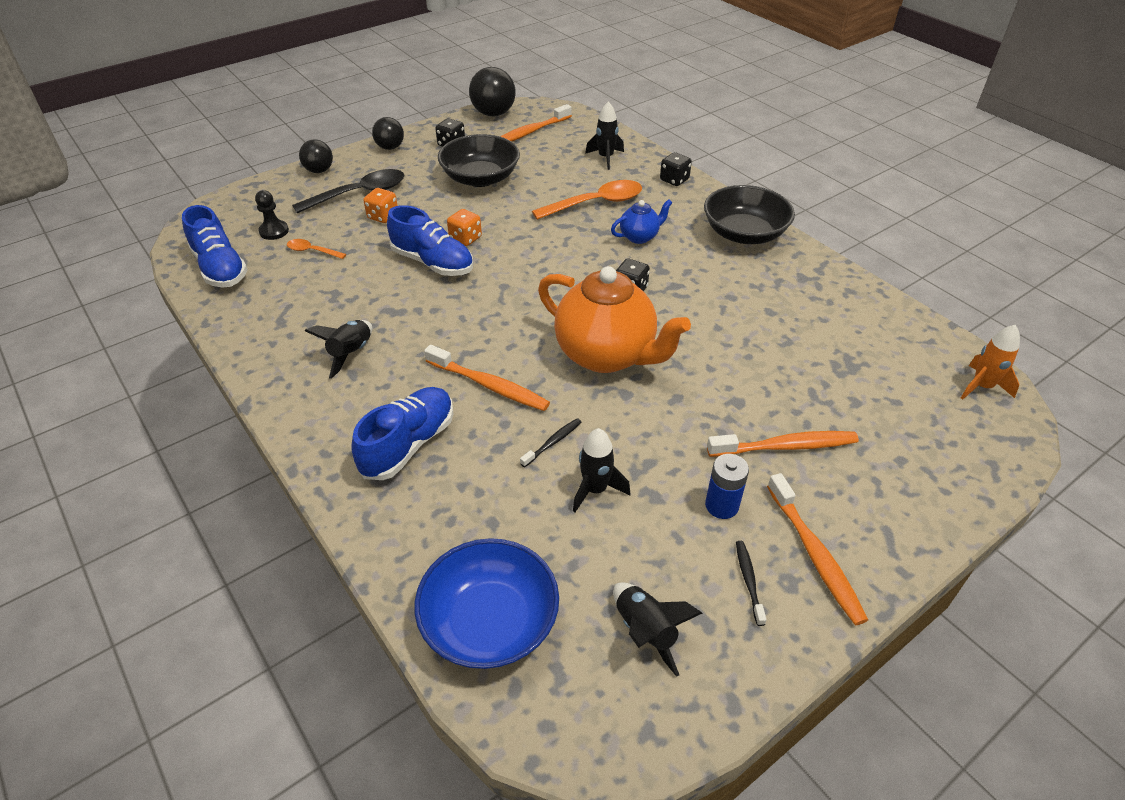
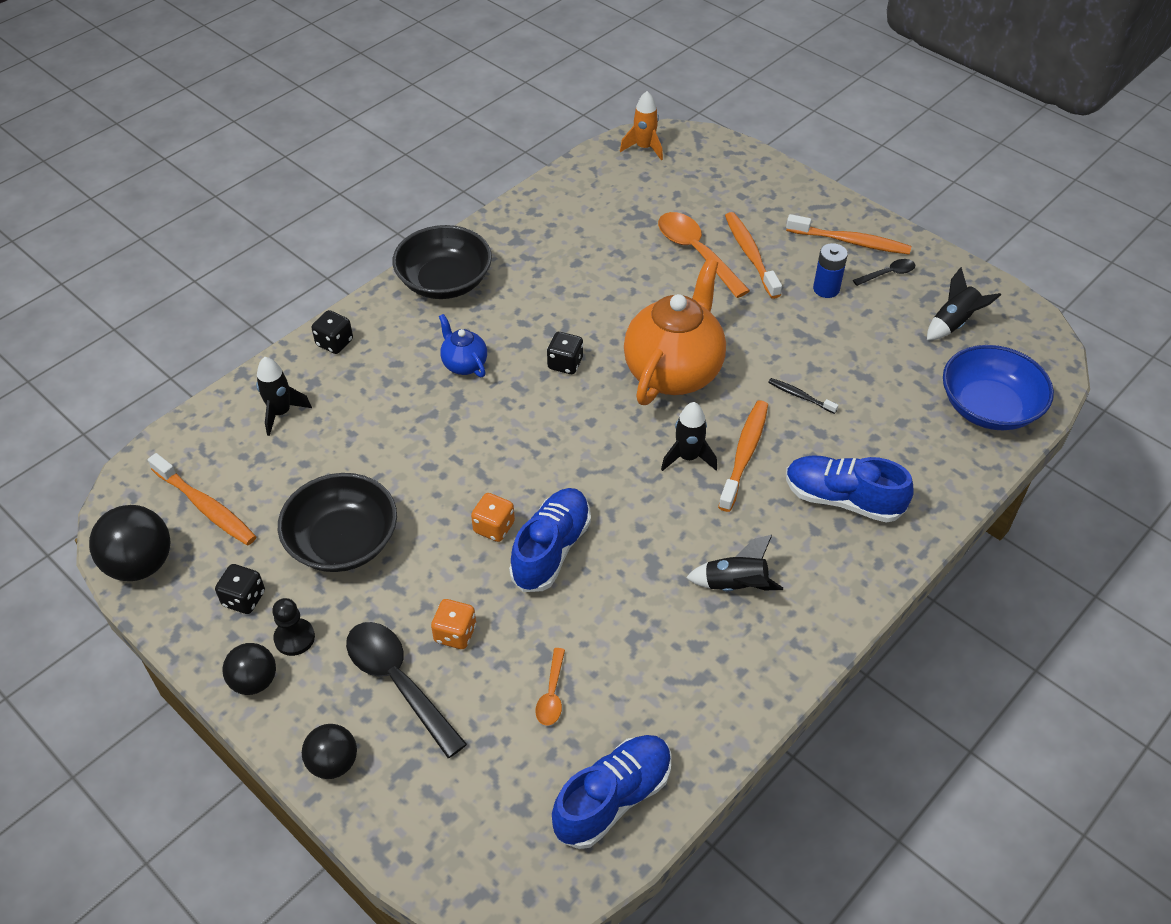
camera: 100 degrees left, 5 degrees up
black pawn [255,190,289,240] -> black pawn moved to [272,598,315,656]
orange spoon [532,180,642,220] -> orange spoon moved to [658,212,750,298]
black rocket [573,428,630,512] -> black rocket moved to [661,402,717,471]
black toothbrush [736,541,767,626] -> black spoon [853,259,915,286]
orange toothbrush [767,473,868,625] -> orange toothbrush turned 45 degrees clockwise [786,214,912,254]

